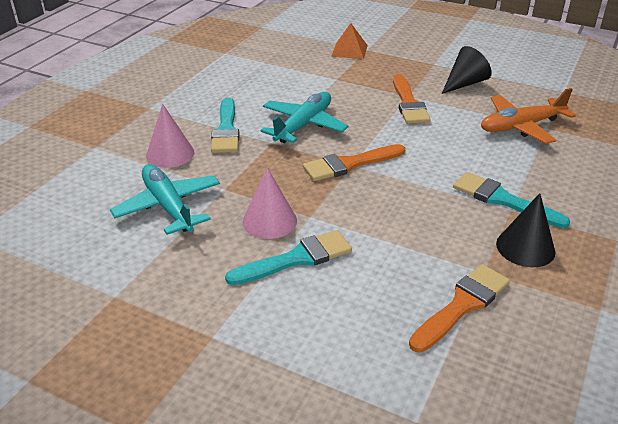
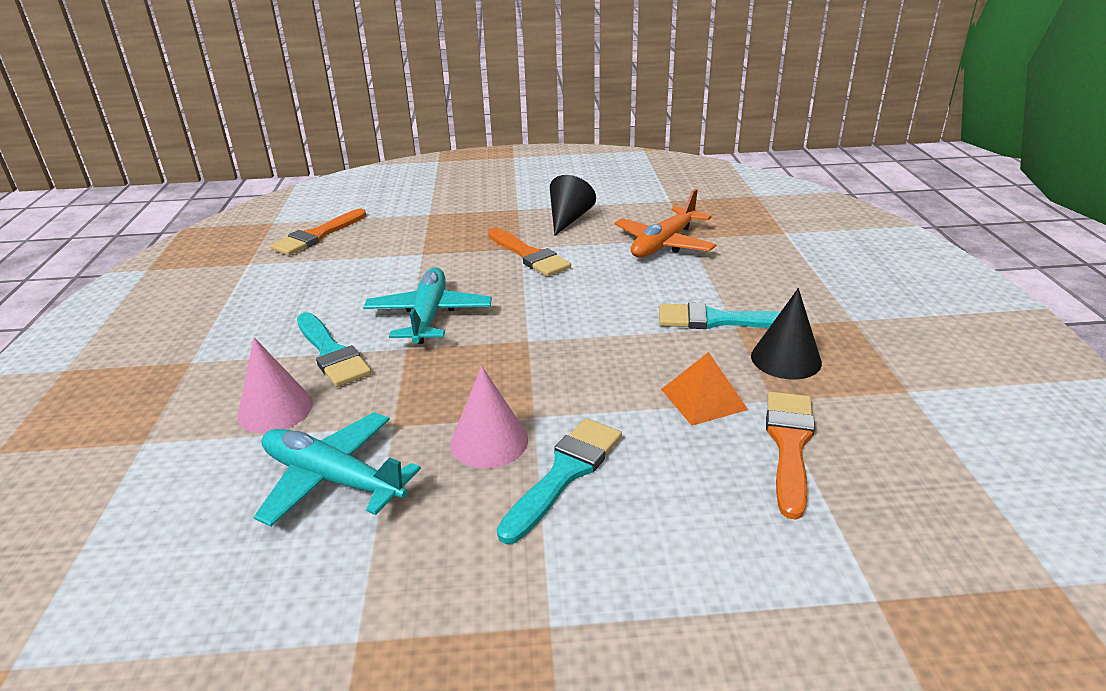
camera: 30 degrees left, 5 degrees down
orange brush [303,144,405,181] -> orange brush moved to [270,209,366,256]
orange pyramid [331,23,368,59] -> orange pyramid moved to [661,352,748,426]

